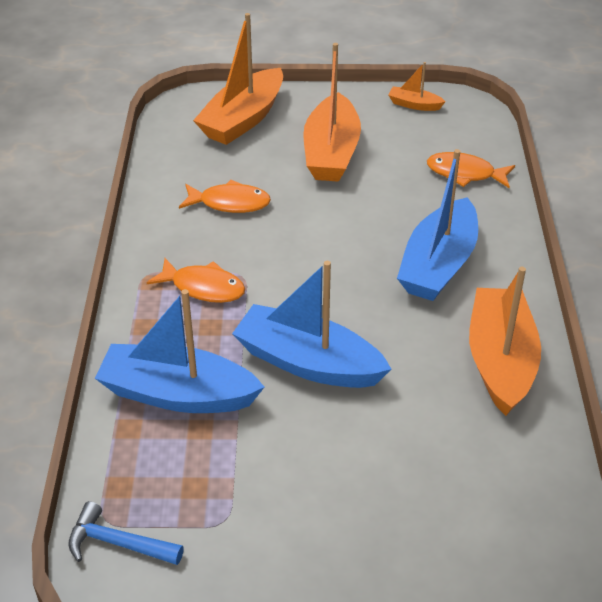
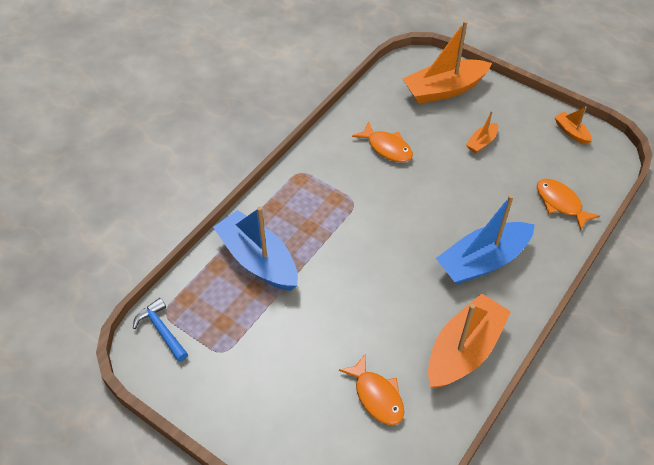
camera: 35 degrees right, 10 degrees up
orange fish [147,258,245,303] -> orange fish moved to [339,354,404,425]
blue boat [232,261,391,388] -> none
orange boat [303,43,361,182] -> orange boat [466,111,498,153], size x0.46

